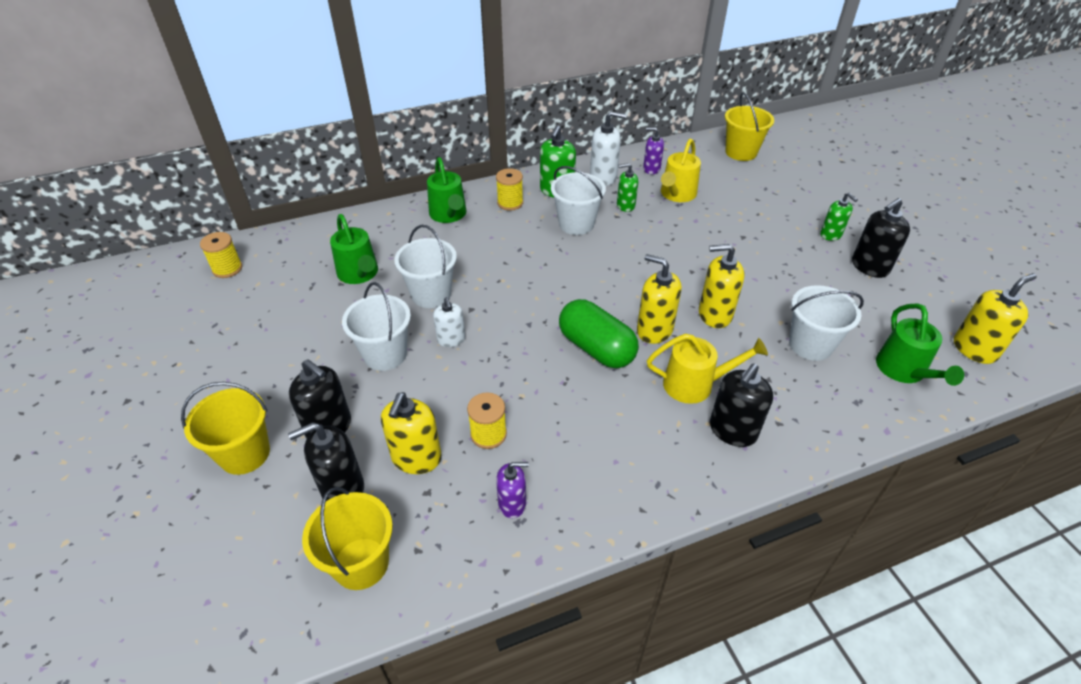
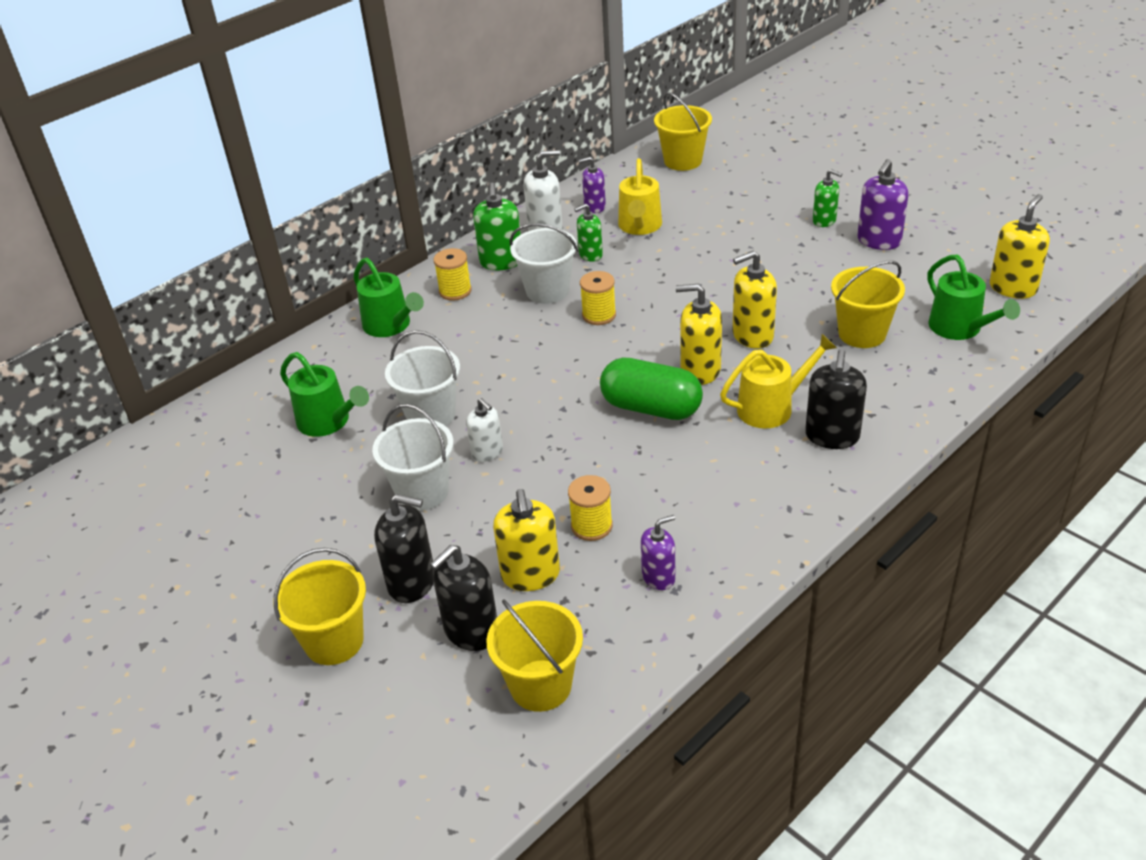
camera: 20 degrees left, 5 degrees down
yellow spool [200,232,242,278] -> yellow spool moved to [580,271,616,325]
white bucket [789,285,864,361] -> yellow bucket [831,261,905,348]
black soap dispenser [852,198,910,278] -> purple soap dispenser [857,159,909,250]

